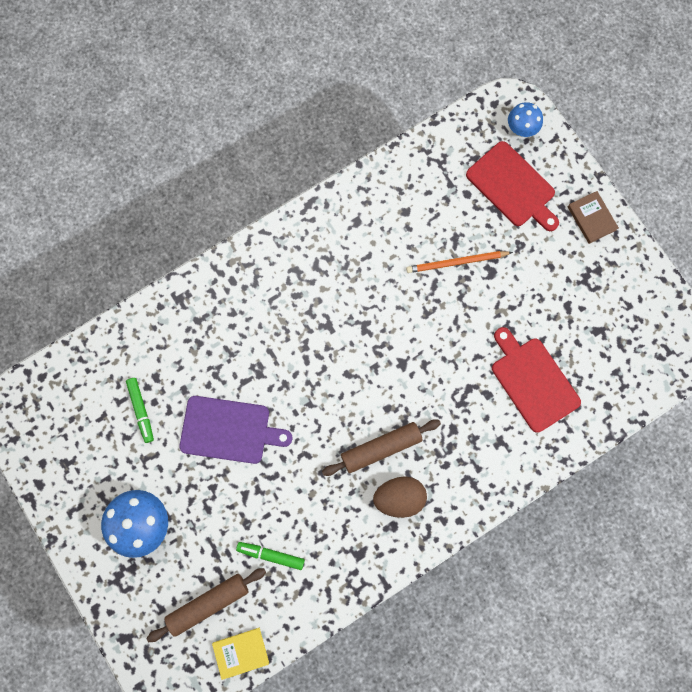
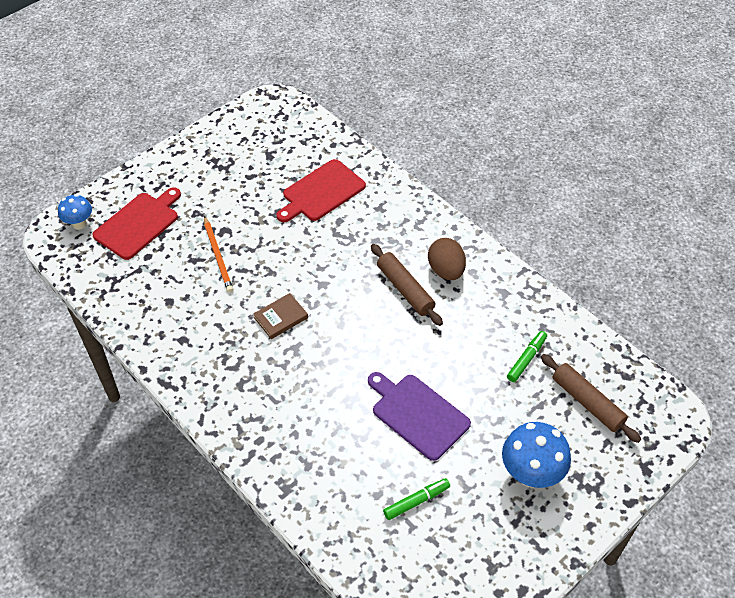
camera: 100 degrees left, 25 degrees down
purple cutting board [179,396,292,464] -> purple cutting board turned 45 degrees counterclockwise [368,372,471,461]
yellow book [212,628,269,680] -> none
green marker [236,542,305,570] -> green marker turned 150 degrees counterclockwise [507,331,547,382]
brown book [567,191,619,244] -> brown book moved to [253,293,308,339]

